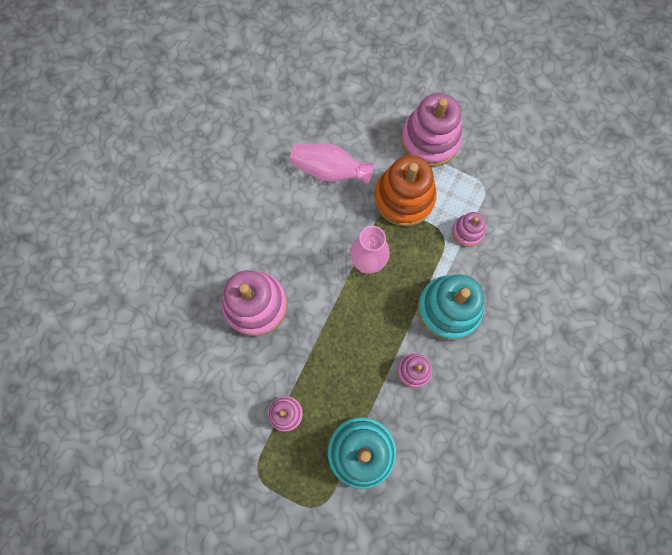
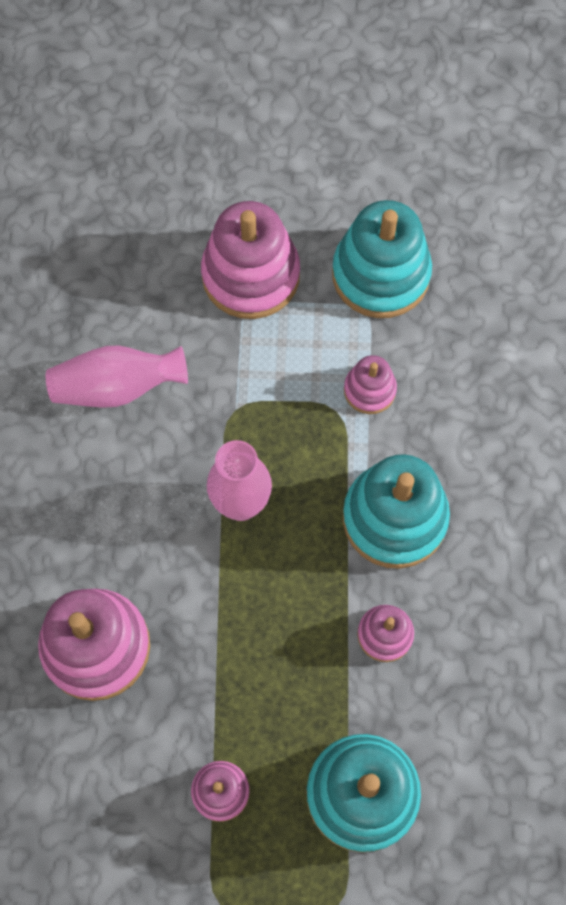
camera: 25 degrees left, 5 degrees down
orange stacking toy [374,155,437,226] -> none
none -> turquoise stacking toy [332,200,432,318]

